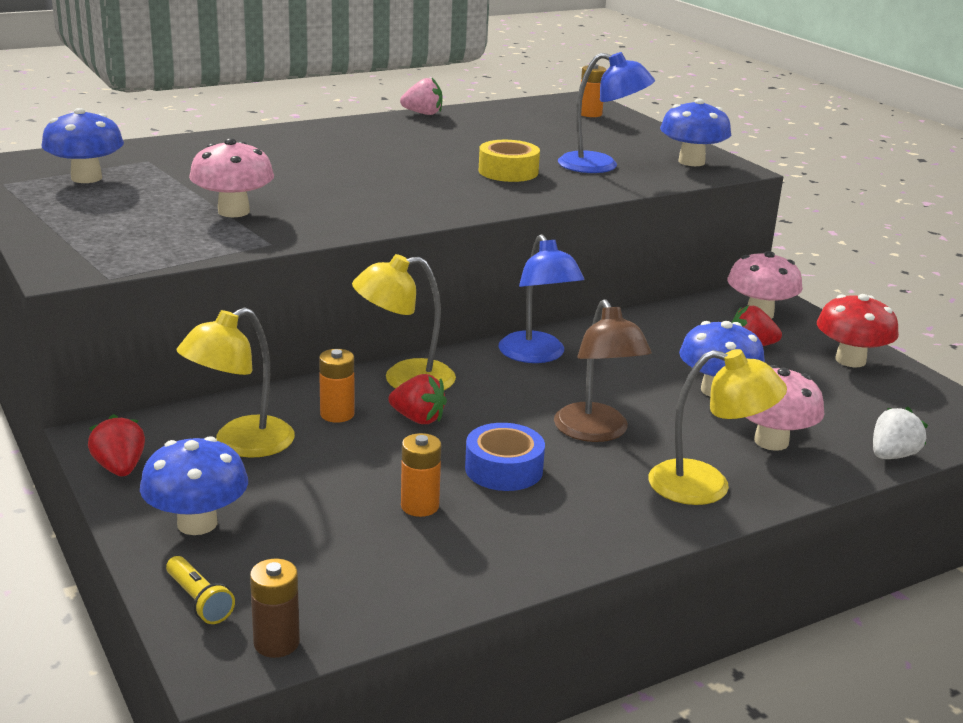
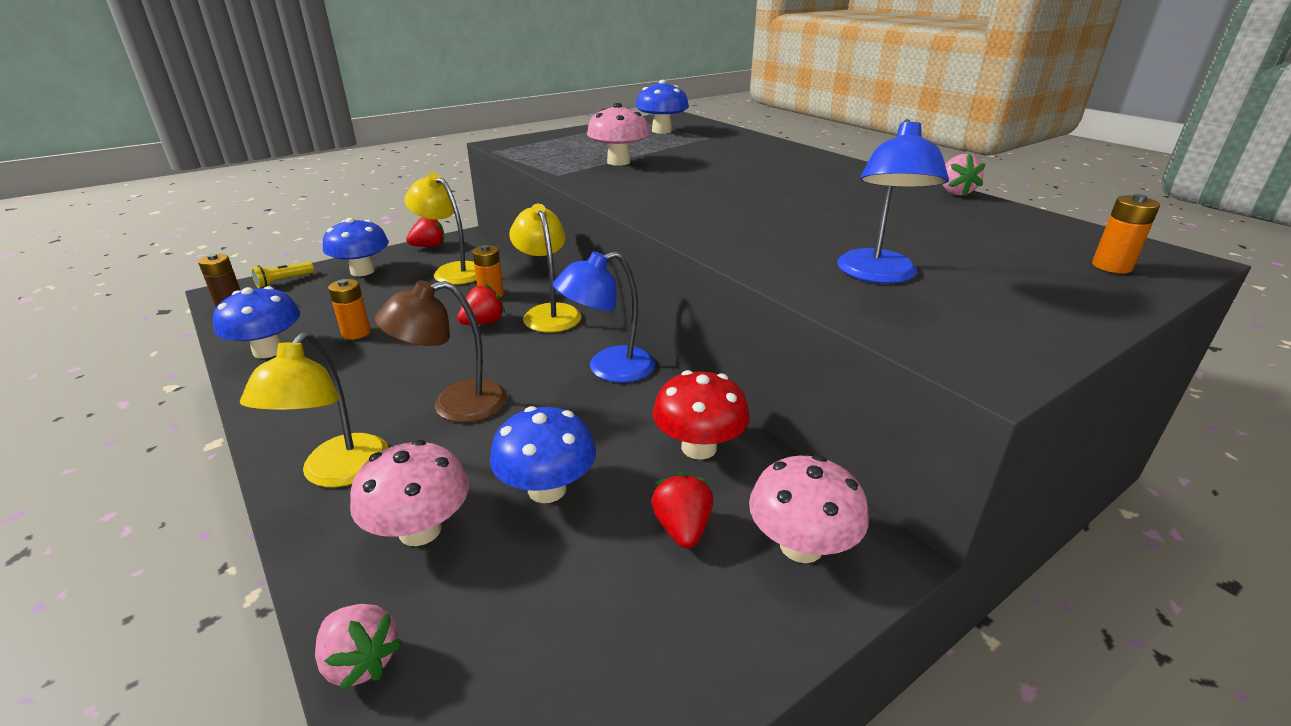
camera: 85 degrees right, 5 degrees up
red strawberry [388,374,447,424] -> red strawberry turned 150 degrees counterclockwise [457,284,505,325]
blue tape [465,423,545,491] -> none
yellow tape [479,140,540,182] -> none
blue mushroom [660,99,731,166] -> blue mushroom moved to [213,286,300,358]
red mushroom [817,294,899,367] -> red mushroom moved to [652,370,750,460]
white strawberry [873,407,928,459] -> pink strawberry [315,604,402,691]

